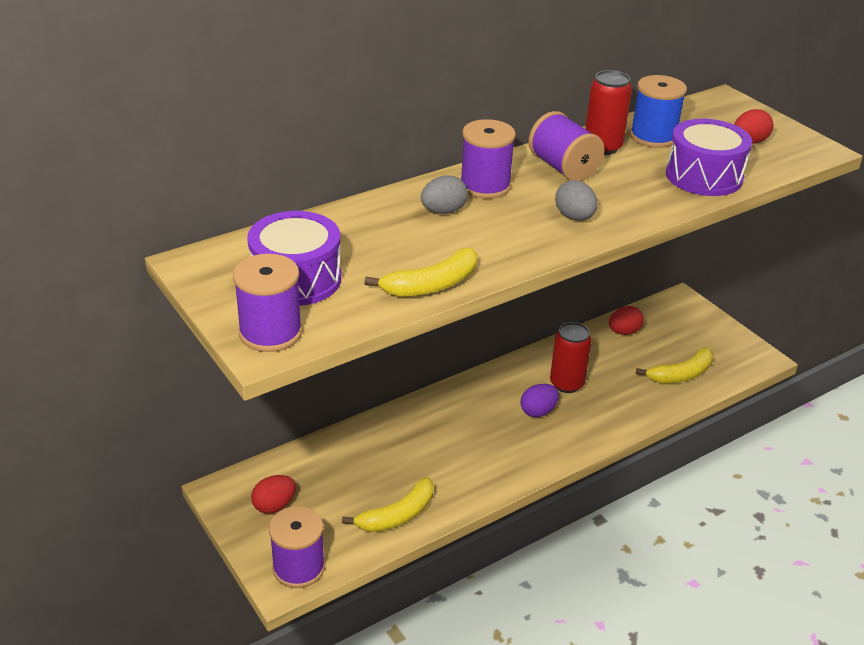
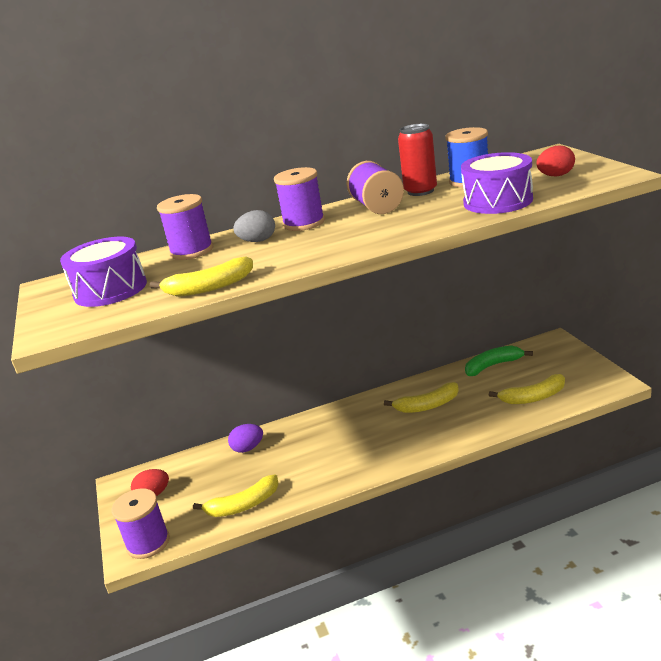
camera: 20 degrees right, 10 degrees down
purple spool [233,254,302,352] -> purple spool moved to [157,194,213,260]
purple egg [520,384,559,417] -> purple egg moved to [228,424,263,453]
red can [550,322,591,393] -> yellow banana [384,382,459,413]
grey egg [555,180,597,221] -> none
red egg [609,306,644,335] -> green banana [465,345,533,376]

